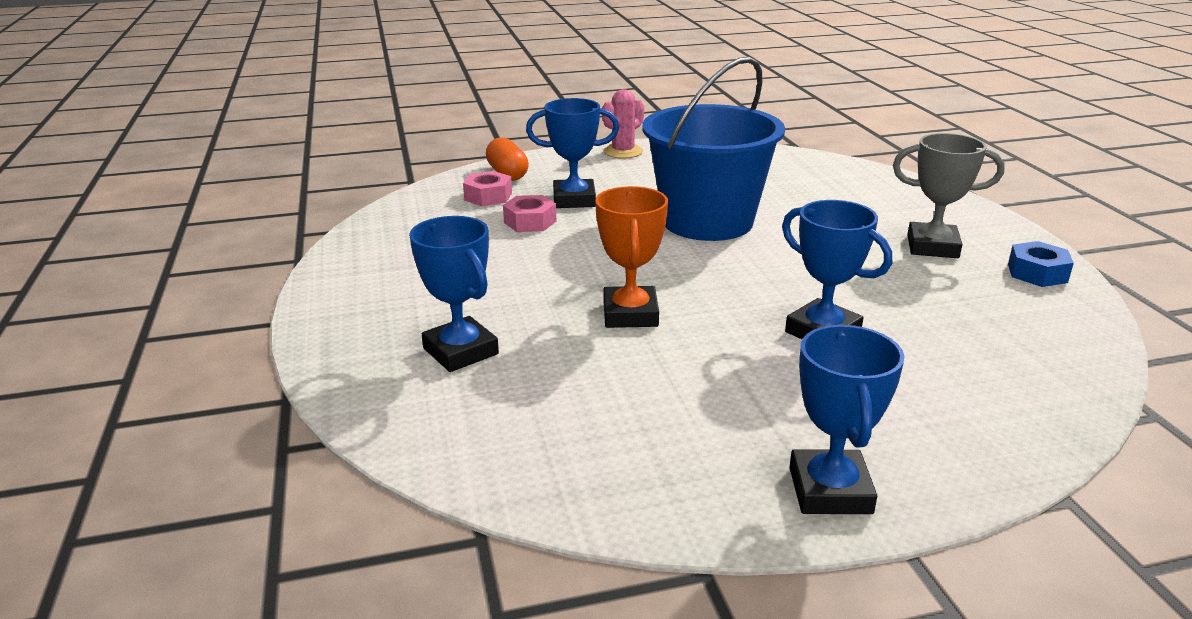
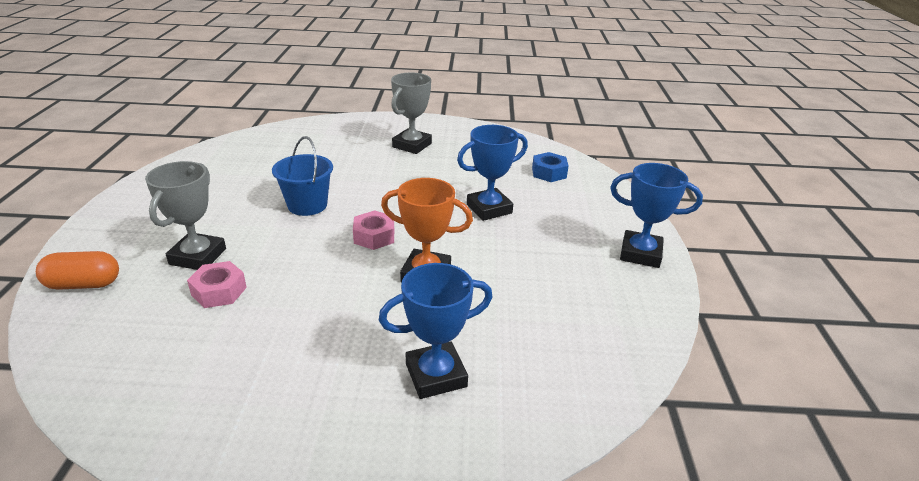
camera: 75 degrees left, 5 degrees up
pink nut [463,171,512,206] -> pink nut moved to [353,210,394,250]
blue trophy [526,98,619,208] -> grey trophy [145,161,226,270]
pink cactus [602,89,644,158] -> none
blue bucket [642,57,785,241] -> blue bucket [272,136,333,216], size x0.53
blue nut [1008,241,1074,287] -> blue nut moved to [532,152,569,182]

